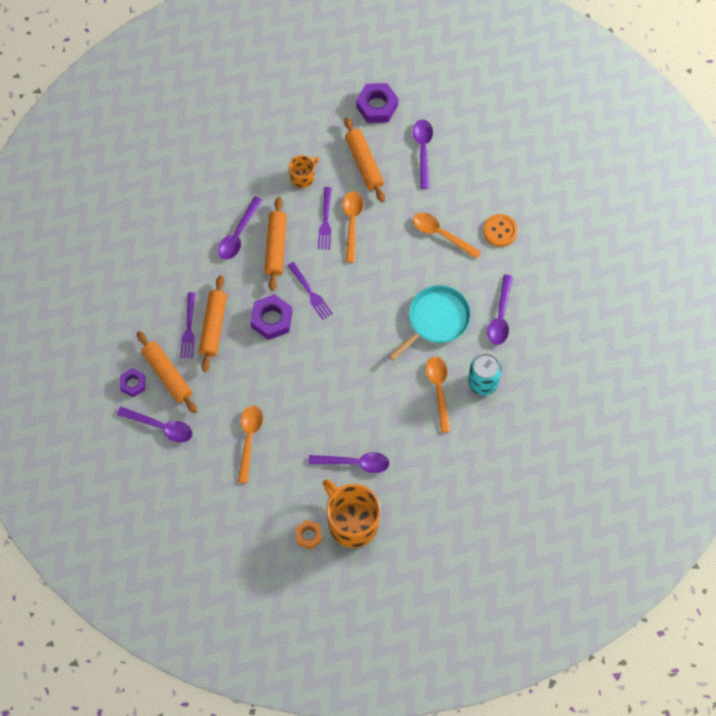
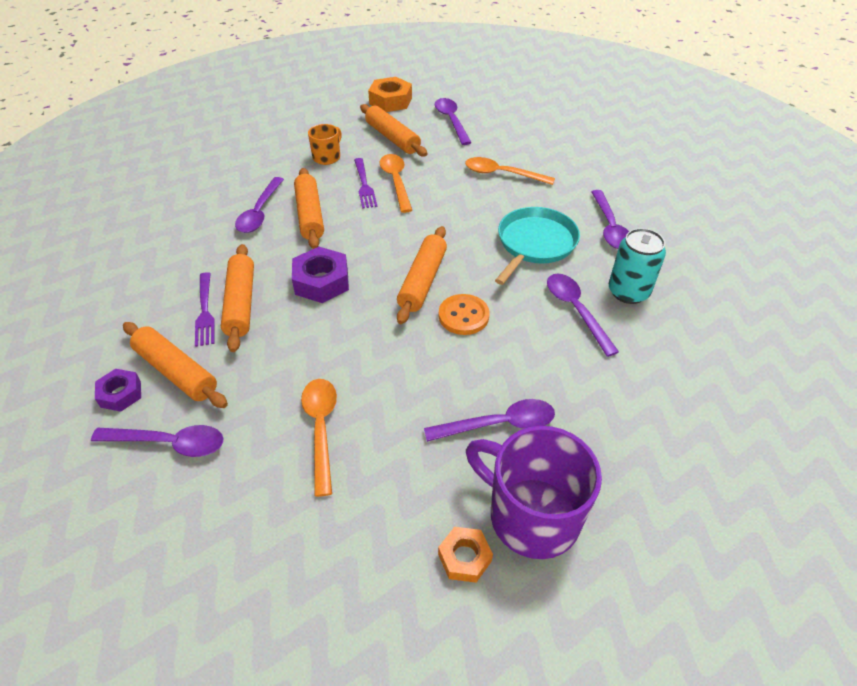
camera: 15 degrees left, 20 degrees down
purple fork [287,262,333,320] -> none
orange mug [323,479,381,548] -> purple mug [466,426,602,559]
purple nut [356,83,398,123] -> orange nut [368,77,412,112]
orange spoon [426,357,451,433] -> purple spoon [547,274,619,357]
orange button [483,214,518,247] -> orange button moved to [439,294,490,335]
none -> orange rolling pin [397,226,447,324]

